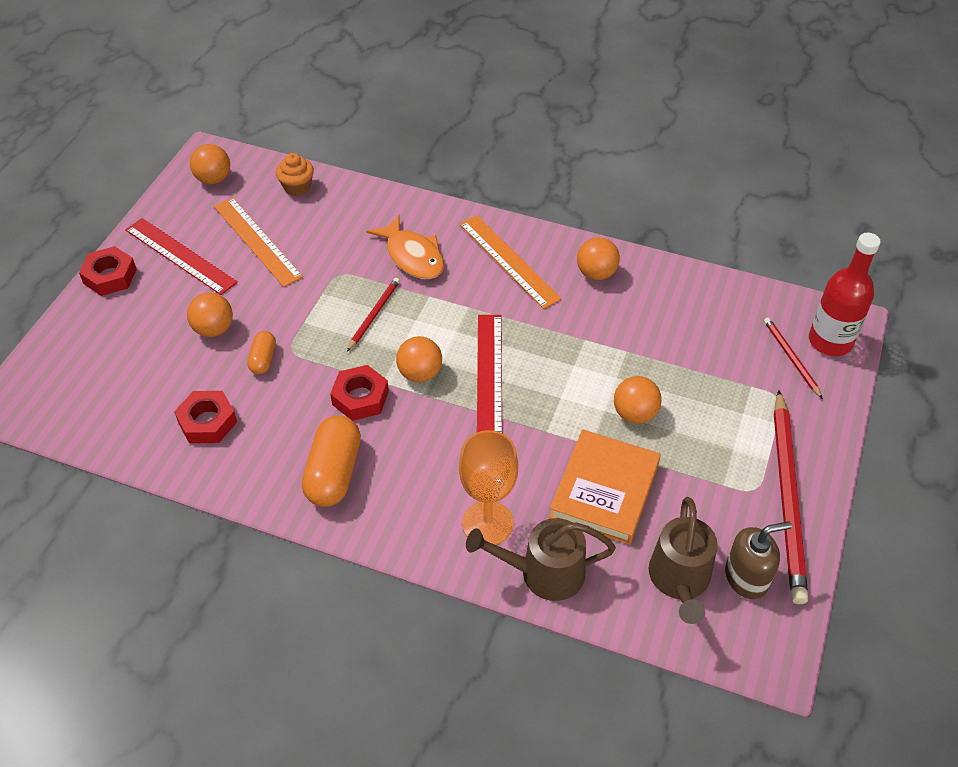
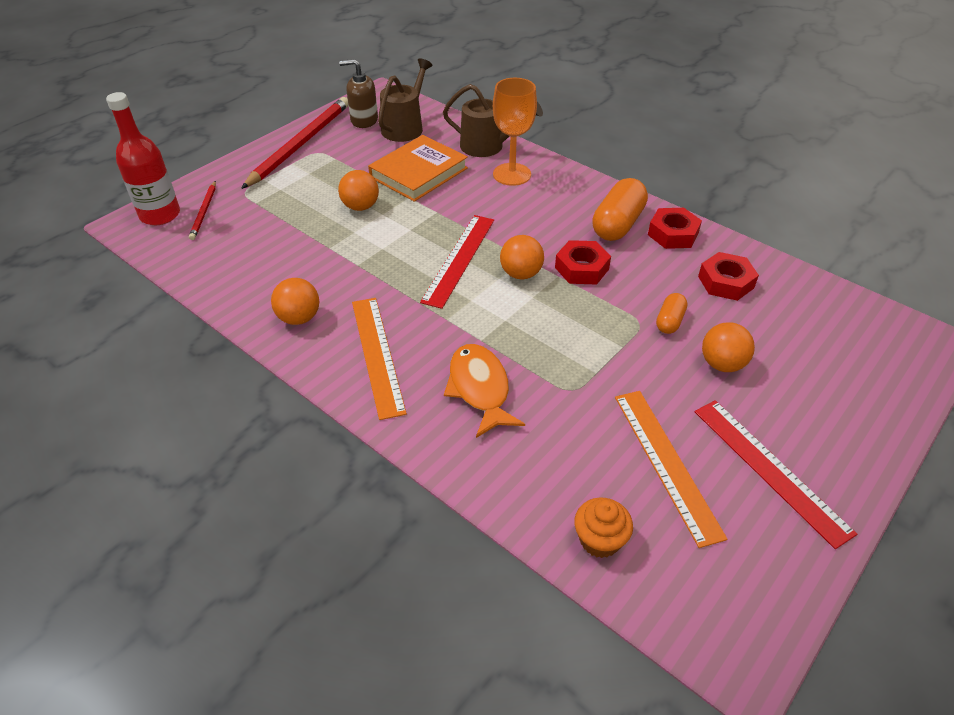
camera: 160 degrees left, 5 degrees down
red nut [79,246,137,296] -> red nut moved to [648,208,702,249]
orange ball [190,144,230,184] -> none
red pencil [347,278,400,352] -> none

